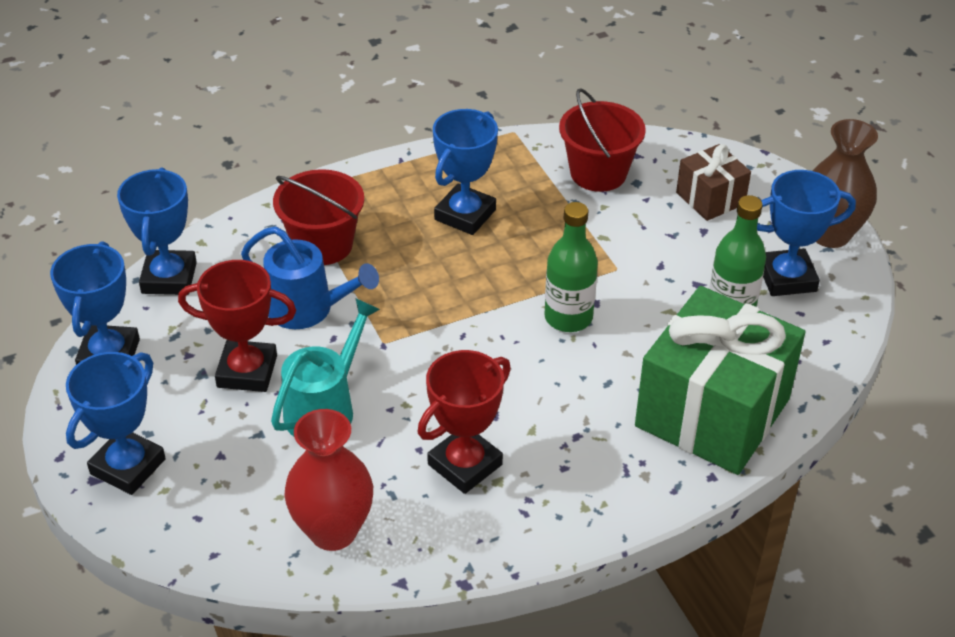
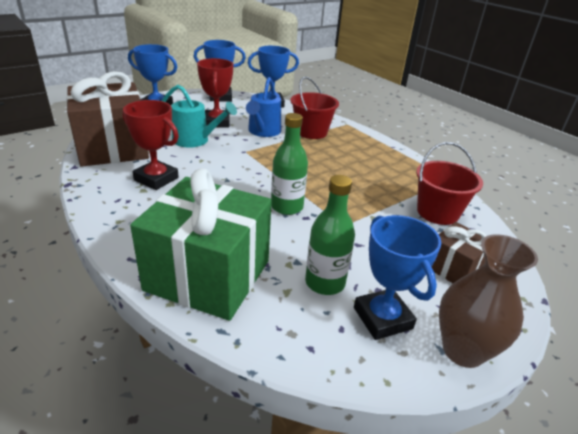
camera: 75 degrees right, 10 degrees down
red vase [284,409,373,551] -> brown gift [66,71,149,167]
blue trophy [433,109,498,235] -> none

